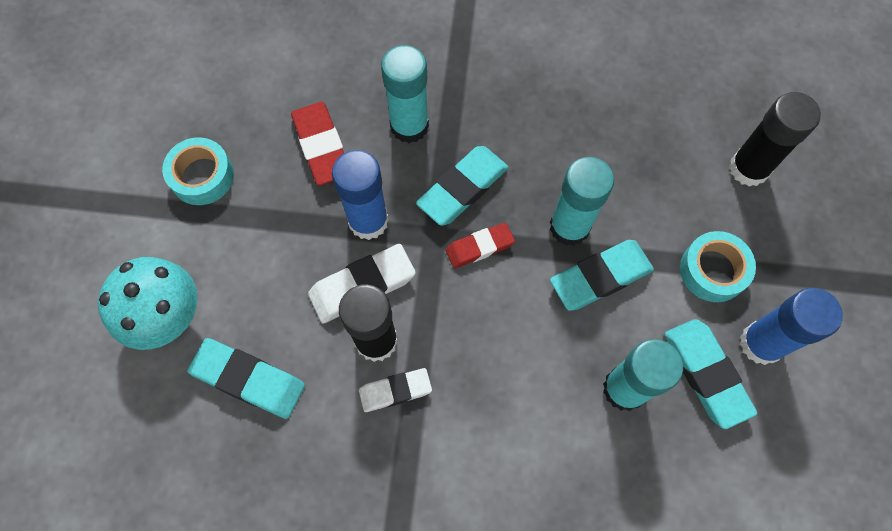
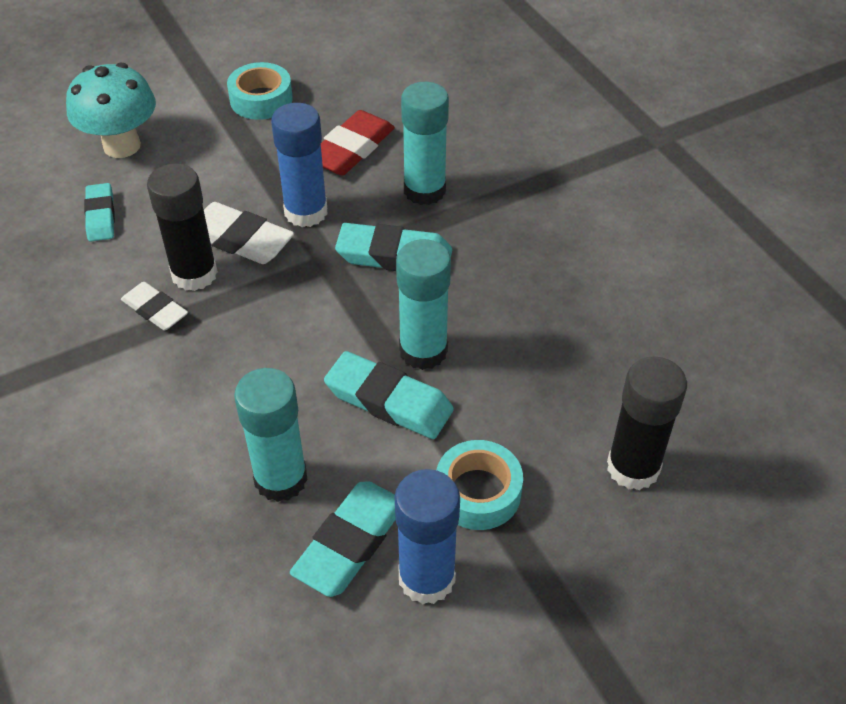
camera: 55 degrees right, 20 degrees down
turquoise eraser [187,338,305,419] -> turquoise eraser [84,183,115,242], size x0.64
red eraser [446,223,515,268] -> none

